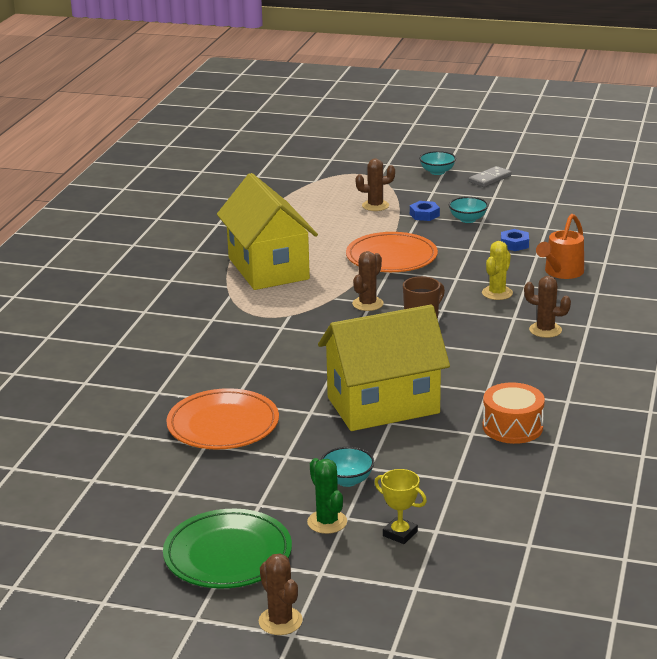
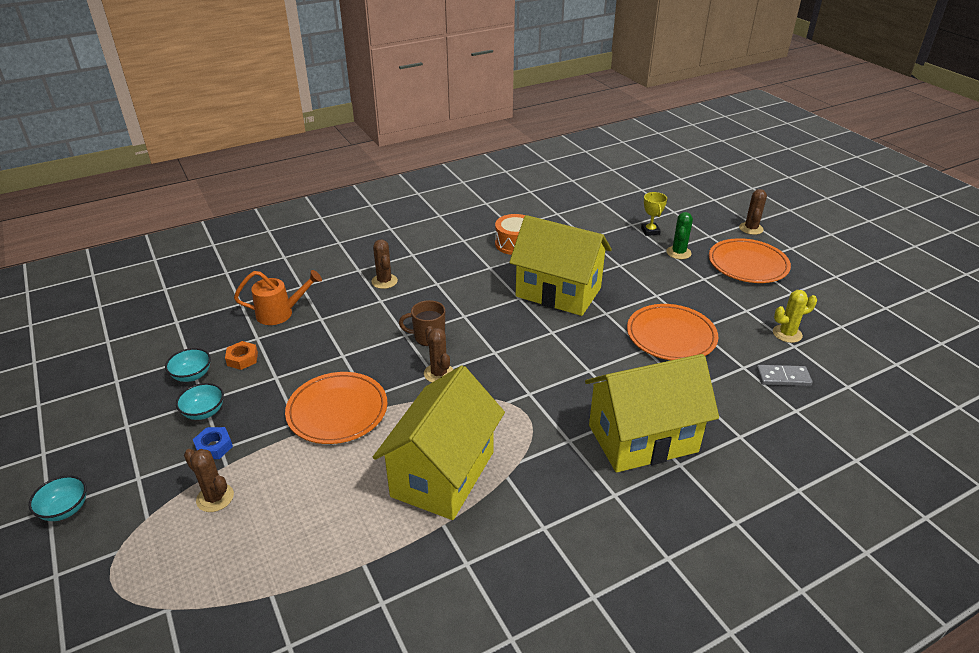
camera: 135 degrees left, 10 degrees up
green plate [163,509,292,589] -> orange plate [709,238,791,283]
turquoise bowl [321,447,374,487] -> turquoise bowl moved to [165,348,211,382]
brown cactus [352,251,384,311] -> brown cactus turned 75 degrees clockwise [424,326,454,382]
grey domino [469,166,512,187] -> grey domino moved to [756,365,812,386]
yellow cactus [482,241,513,300] -> yellow cactus moved to [773,290,817,343]
blue nut [501,229,529,251] -> orange nut [225,341,258,370]
none -> yellow house [585,354,719,473]

